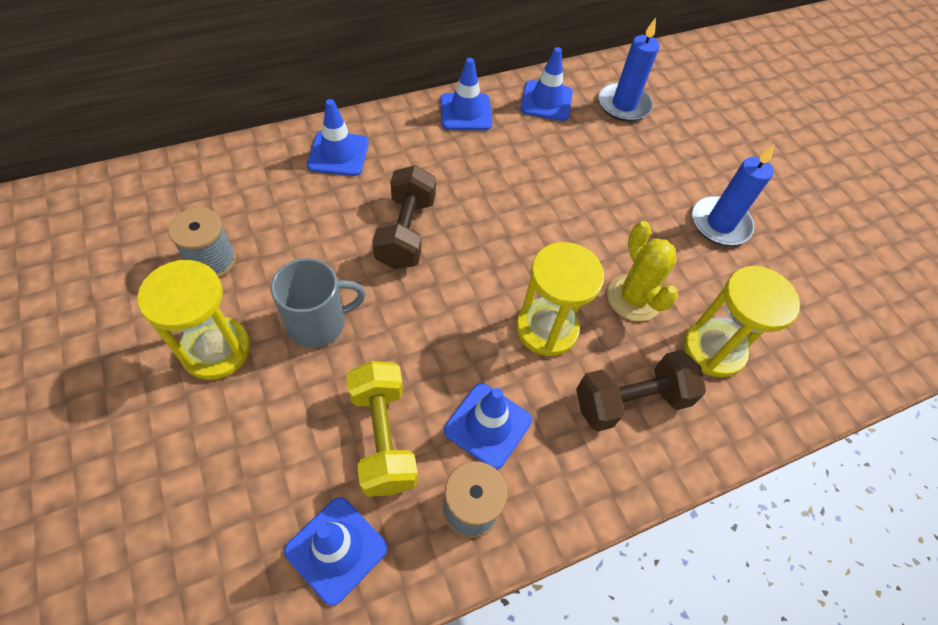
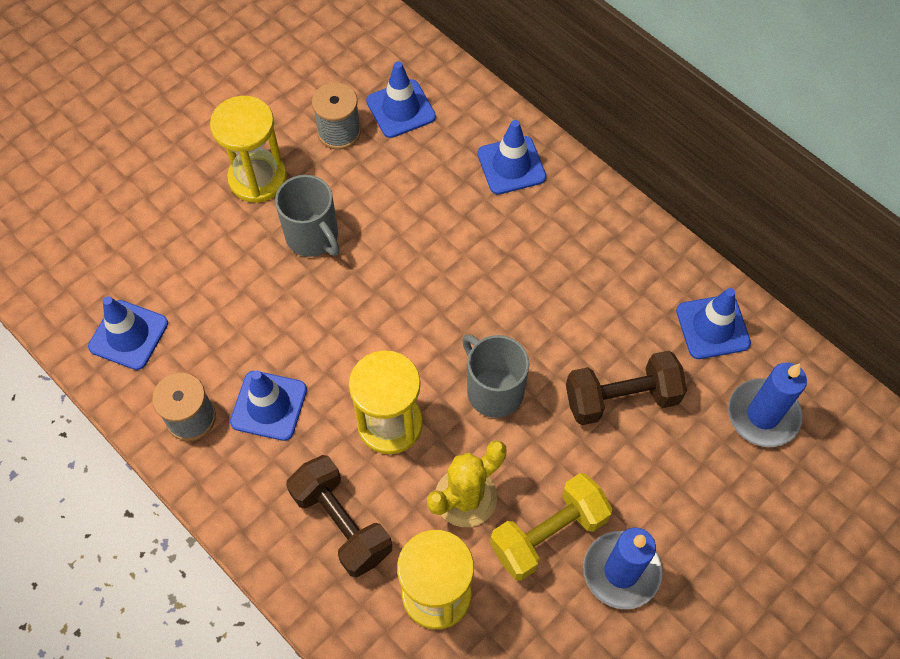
camera: 75 degrees right, 5 degrees up
yellow dumbbell [346,361,418,497] -> yellow dumbbell moved to [490,473,612,581]
brown dumbbell [372,165,436,269] -> brown dumbbell moved to [566,351,687,425]
blue traffic cone [440,58,493,130] -> blue traffic cone moved to [366,61,436,138]
none -> grey mug [462,334,529,418]

